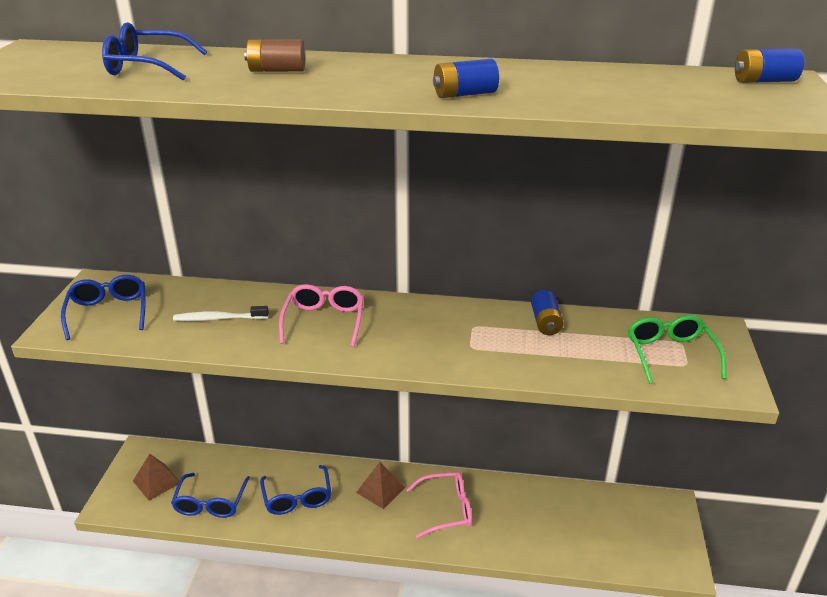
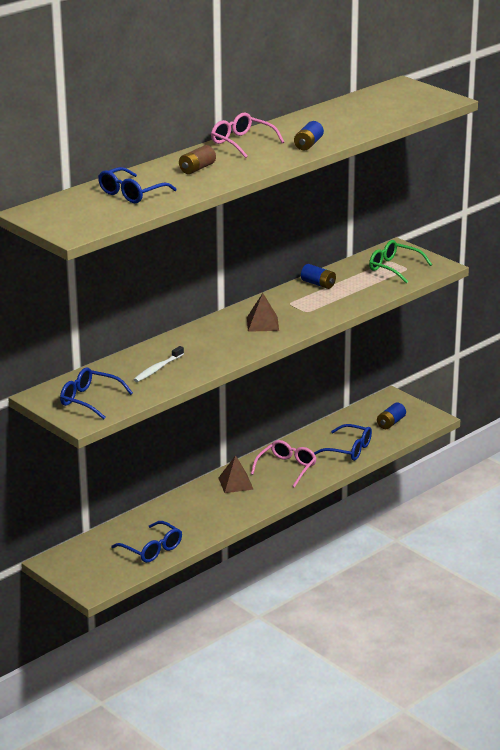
camera: 50 degrees left, 5 degrees down
brown pyramid [133,454,179,501] -> brown pyramid moved to [247,293,279,332]
blue glasses [260,465,331,515] -> blue glasses moved to [314,424,372,461]
pink glasses [279,284,364,347] -> pink glasses moved to [211,113,284,158]
blue battery [735,48,804,83] -> blue battery moved to [377,402,406,429]

